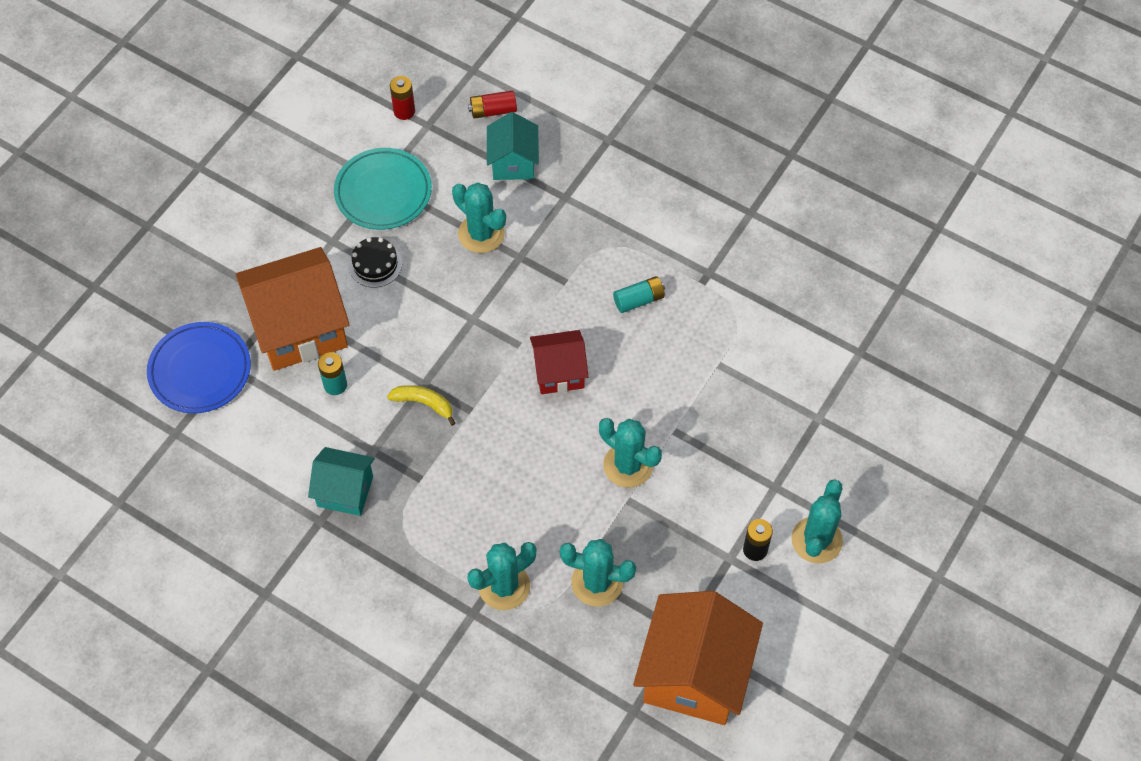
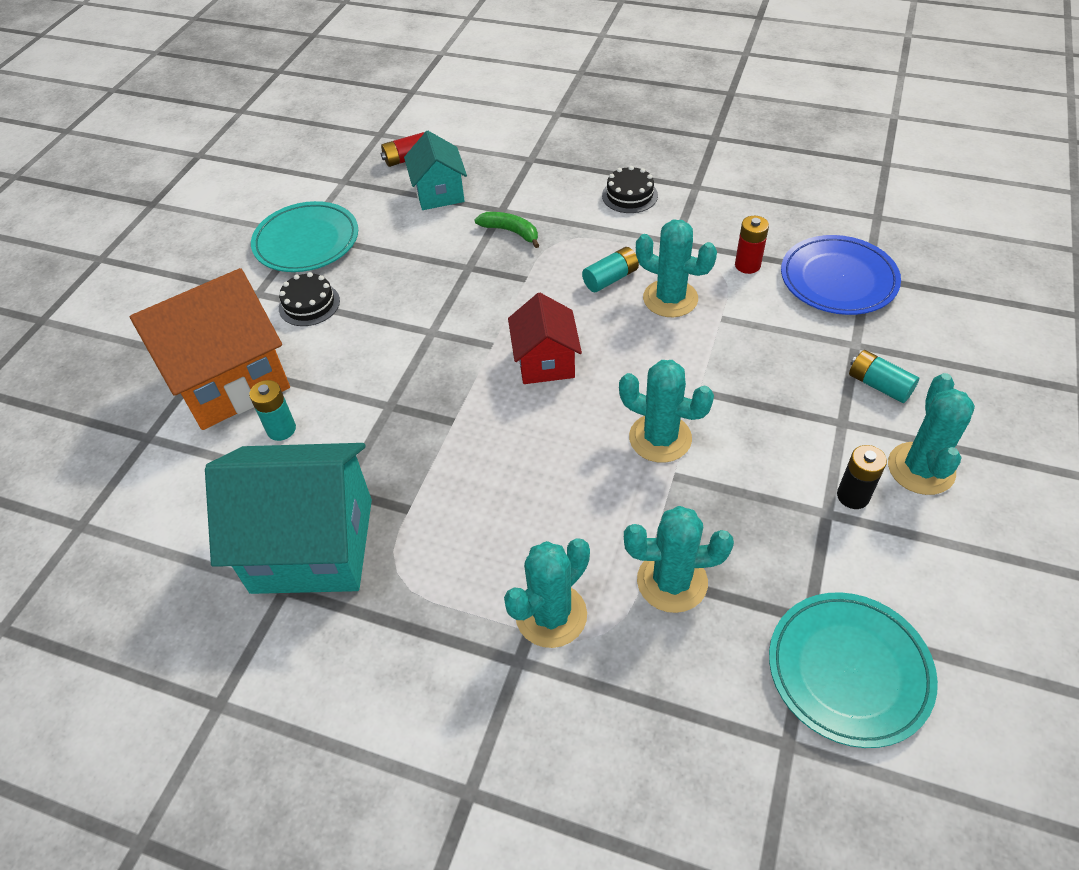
camera: 10 degrees left, 10 degrees down
blue plate [147,322,251,414] -> blue plate moved to [781,235,901,315]
turquoise house [308,447,375,516] -> turquoise house [205,443,372,594], size x1.78
yellow banana [387,385,456,426] -> none
red battery [390,76,415,120] -> red battery moved to [735,216,769,274]
turquoise cactus [452,183,506,253] -> turquoise cactus moved to [636,220,717,317]
red house [530,330,589,394] -> red house turned 75 degrees counterclockwise [508,293,582,384]
orange house [633,591,763,725] -> turquoise plate [769,592,938,748]
none -> green banana [475,212,540,248]
none -> black cake [602,166,658,213]
none -> turquoise battery [849,350,919,403]

